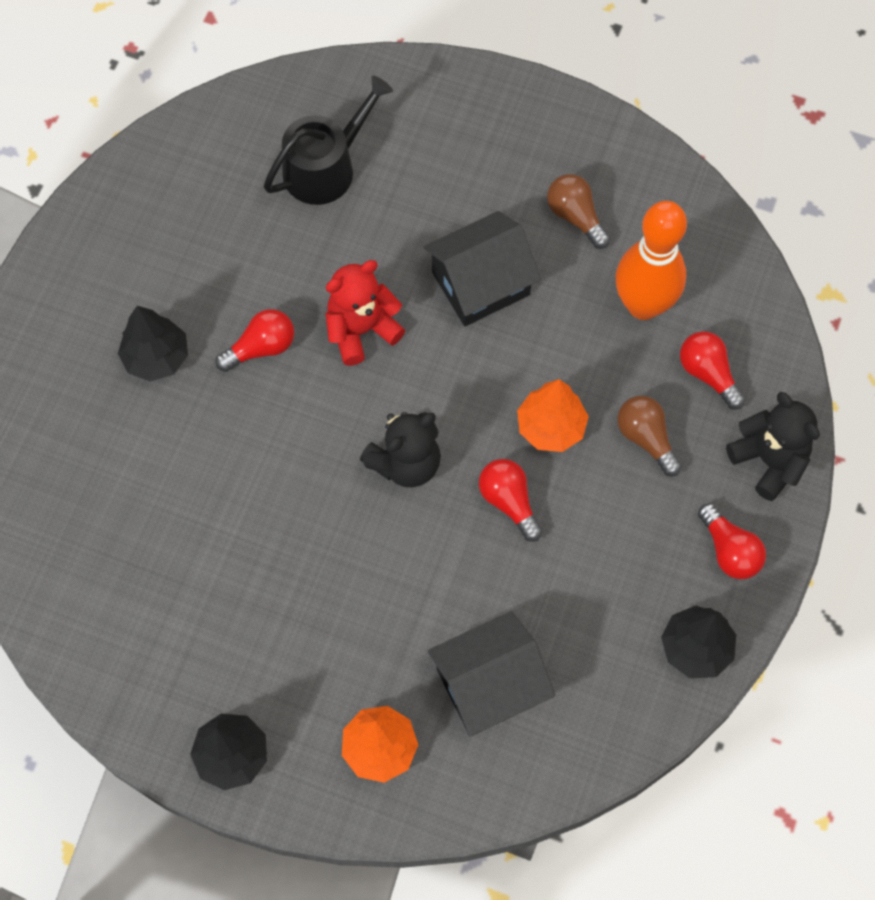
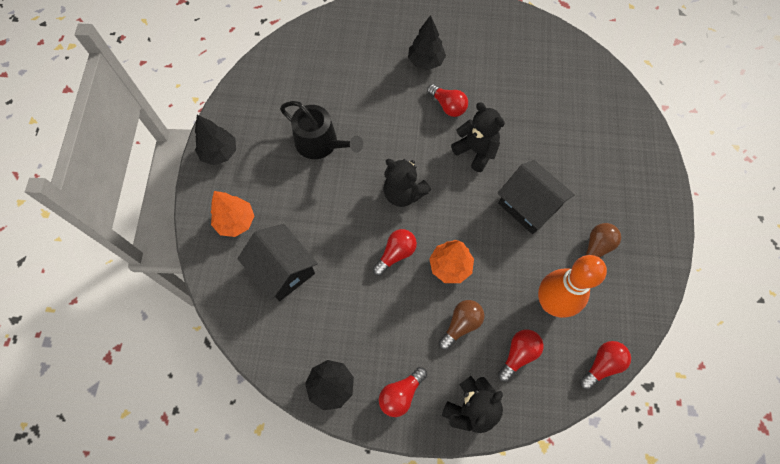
camera: 75 degrees right, 0 degrees up
black watering can [264,75,393,205] -> black watering can moved to [280,101,363,159]
red teddy bear [325,260,405,366] -> black teddy bear [451,102,505,172]
none -> red light bulb [580,341,631,390]

